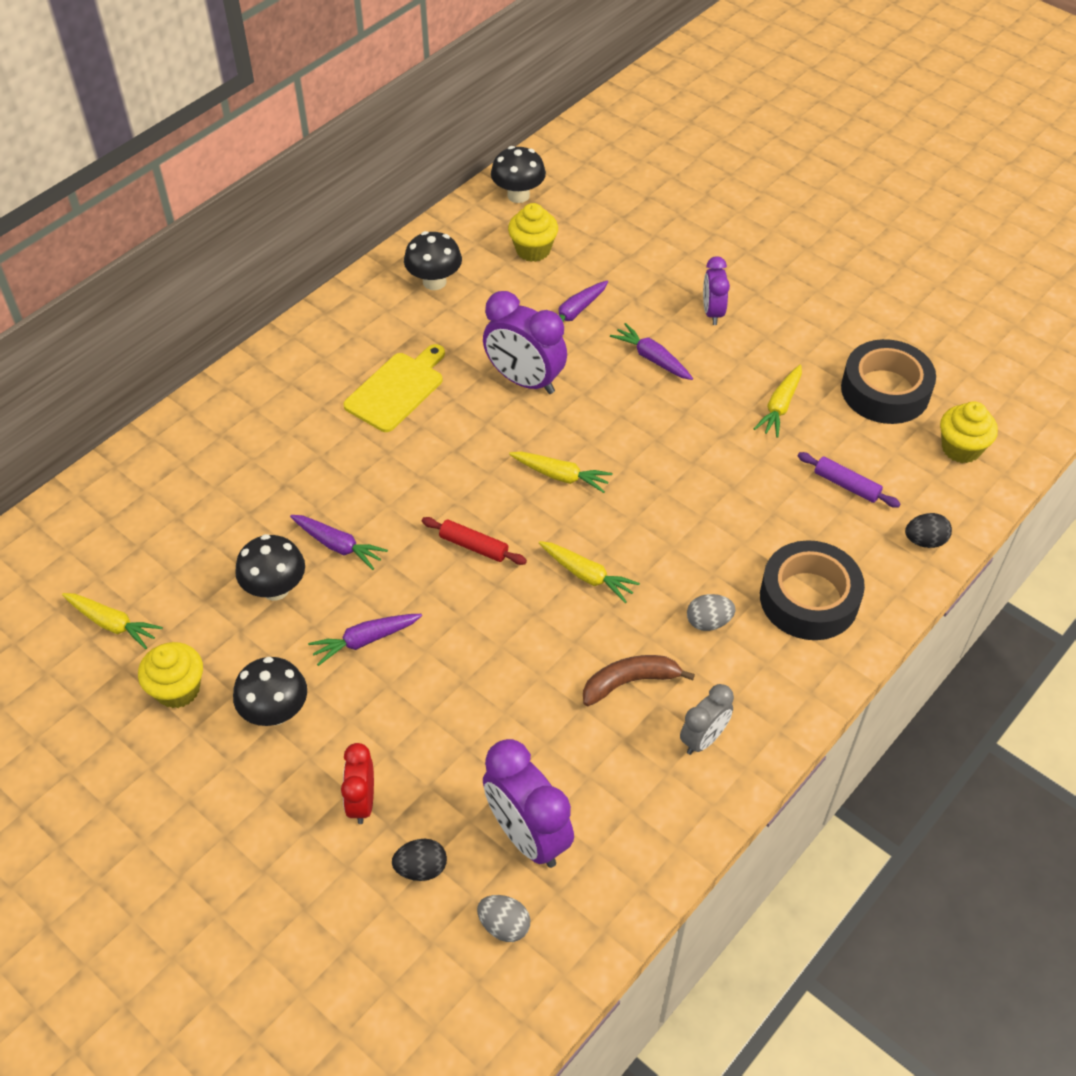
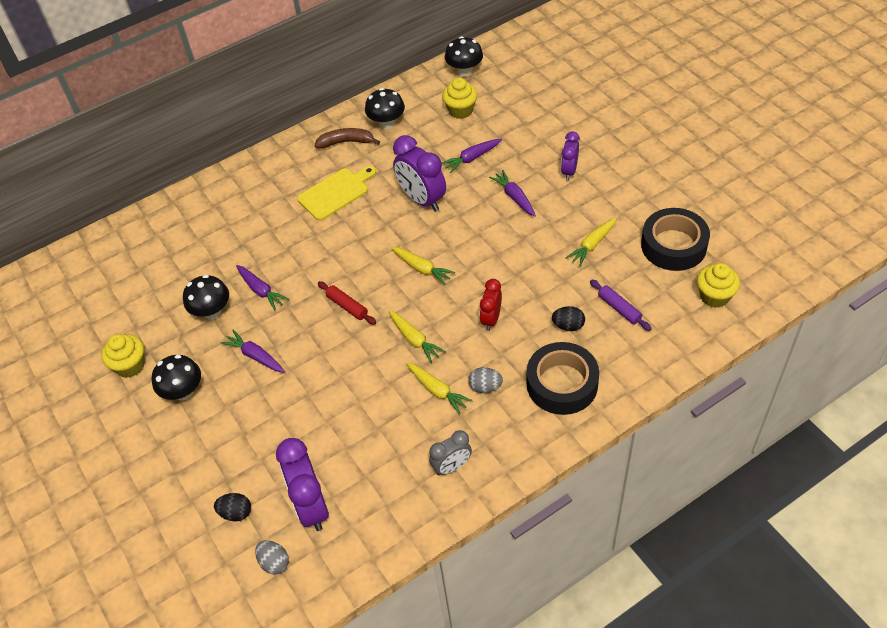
camera: 20 degrees right, 0 degrees up
yellow carrot [62,593,163,649] -> yellow carrot moved to [406,363,473,414]
purple carrot [308,614,422,666] -> purple carrot turned 45 degrees clockwise [220,330,285,372]
red clock [341,743,374,824] -> red clock moved to [480,279,502,331]
brown banana [583,655,695,706] -> brown banana moved to [315,128,380,148]
black egg [905,513,952,548] -> black egg moved to [552,306,585,331]

